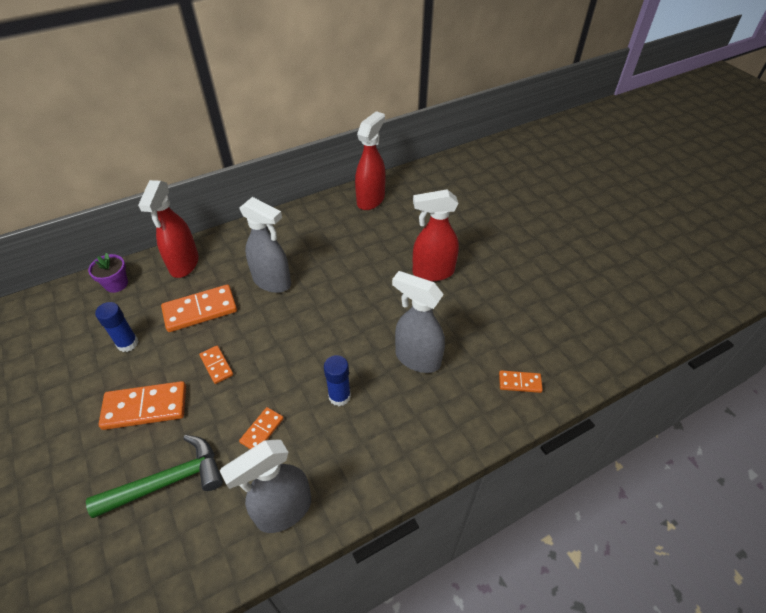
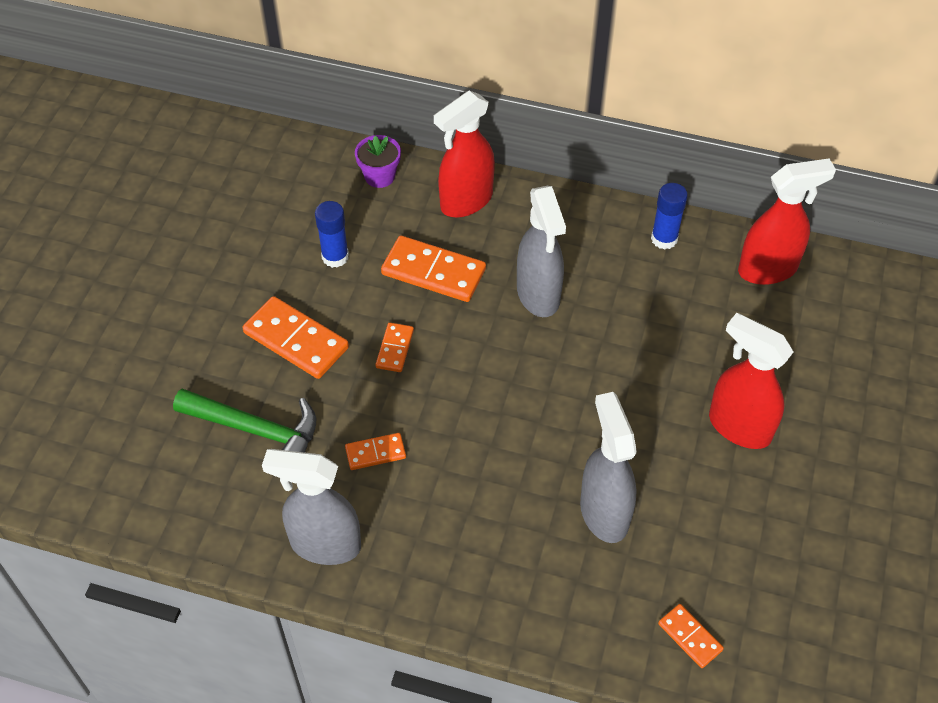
camera: 45 degrees right, 5 degrees up
blue glue stick [324,355,351,406] -> blue glue stick moved to [651,183,688,249]

